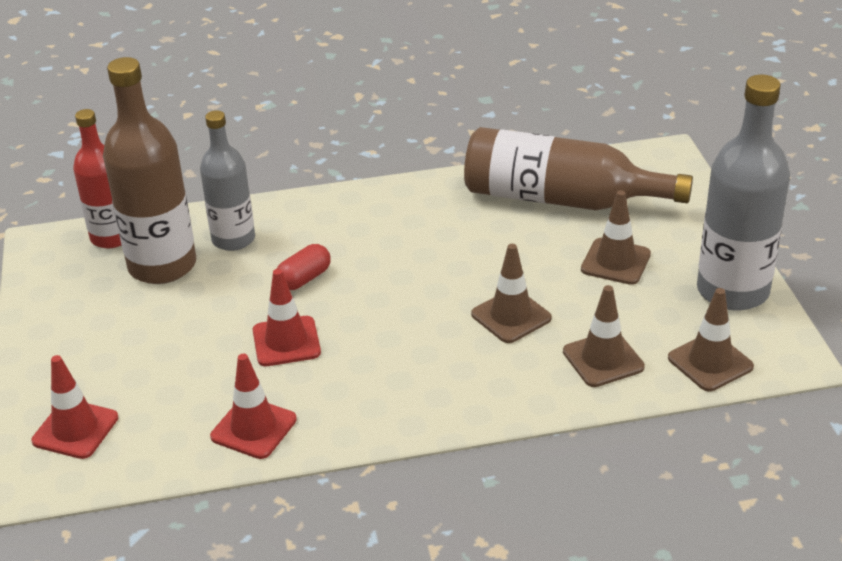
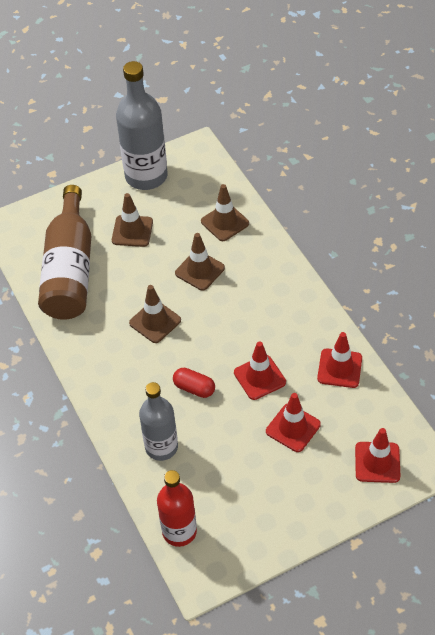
camera: 105 degrees left, 15 degrees up
brown bottle [103,57,196,284] -> none
brown traffic cone [668,288,754,391] -> brown traffic cone moved to [129,285,181,343]
none -> red traffic cone [266,393,321,452]

